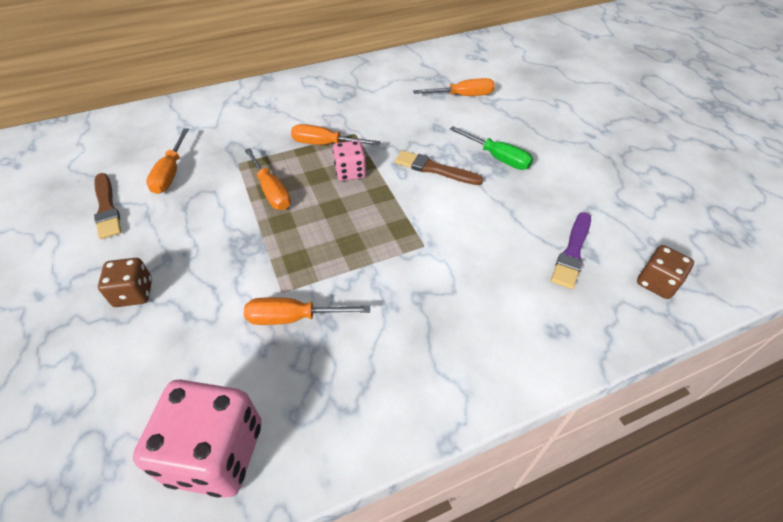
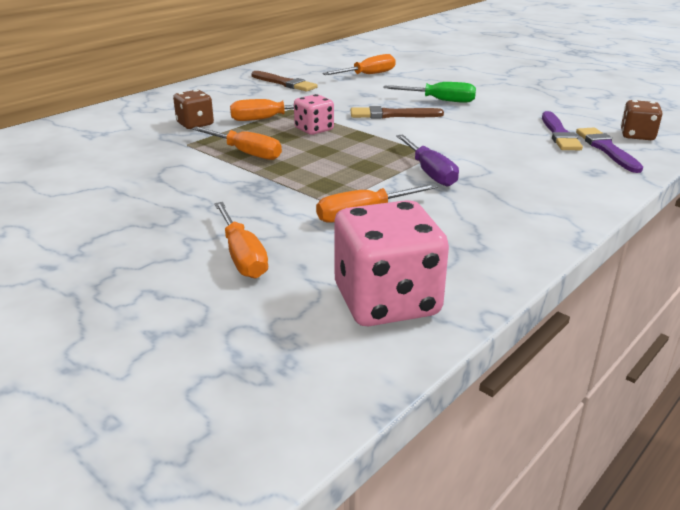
camera: 25 degrees left, 20 degrees down
brown brush [94,173,121,239] -> brown brush moved to [251,71,318,92]
brown dice [98,258,152,307] -> brown dice moved to [173,90,214,129]
orange screwdriver [146,129,189,194] -> orange screwdriver moved to [214,202,268,278]
none -> purple screwdriver [396,134,459,187]
none -> purple brush [576,127,643,173]

